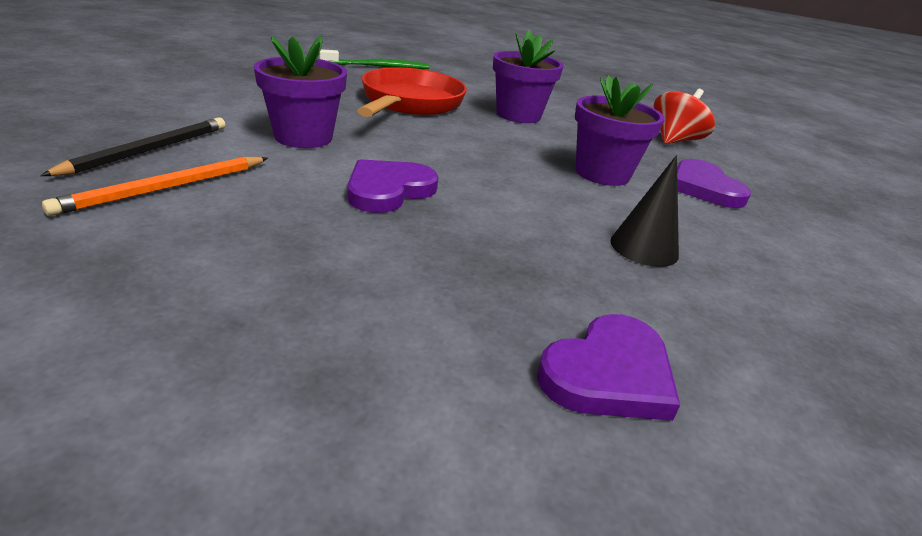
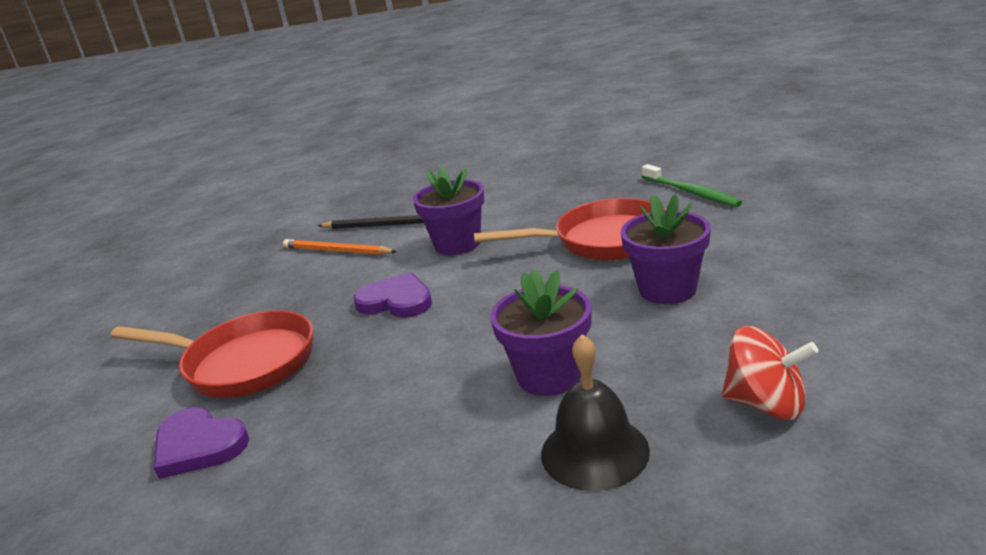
camera: 80 degrees right, 5 degrees down
black cone [610,155,679,267] -> none
purple heart [677,159,751,208] -> black bell [541,334,650,491]
none -> red pan [110,310,313,398]

